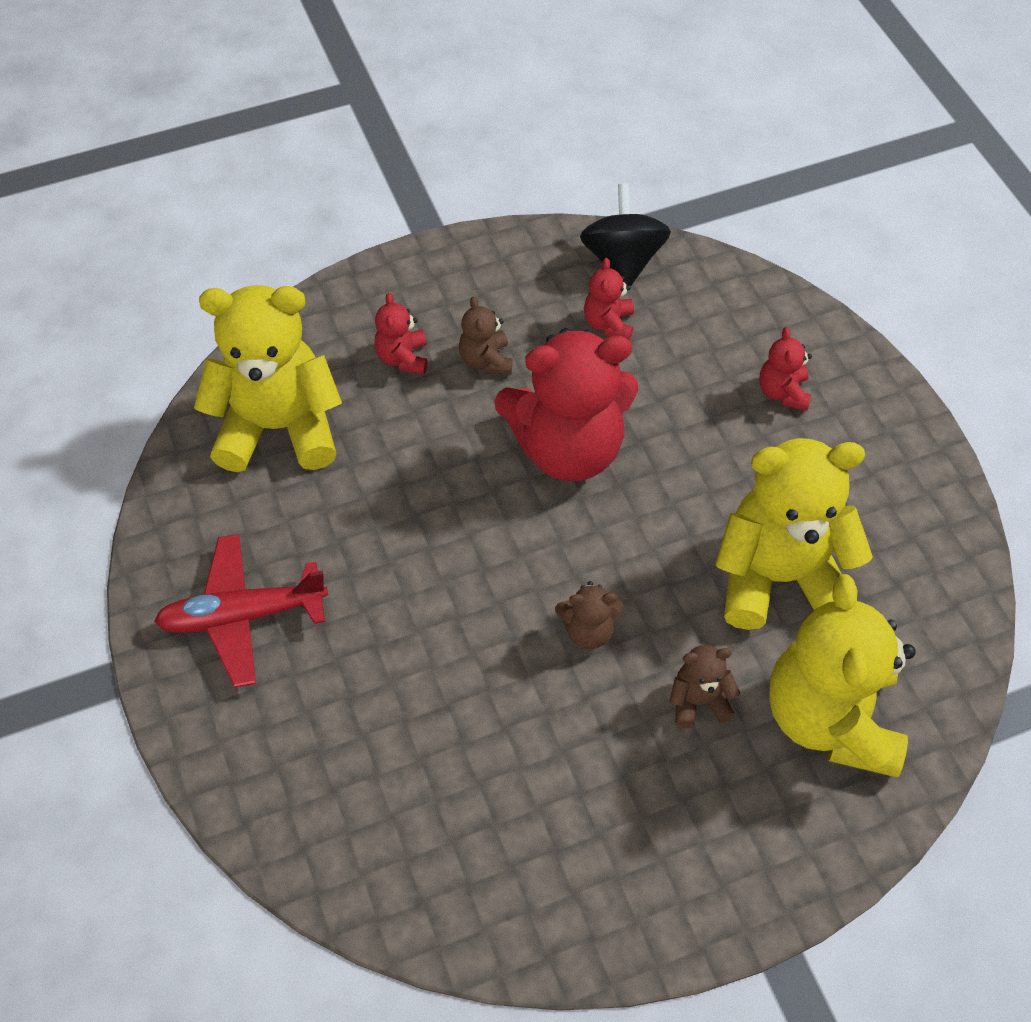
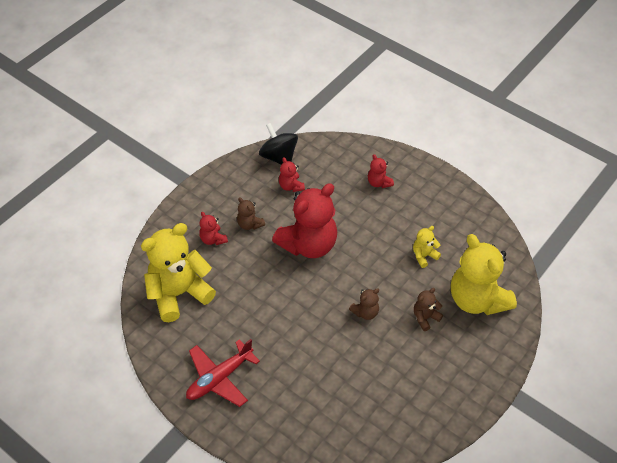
camera: 30 degrees left, 5 degrees down
yellow teddy bear [715,438,873,630] -> yellow teddy bear [413,226,441,268], size x0.44

